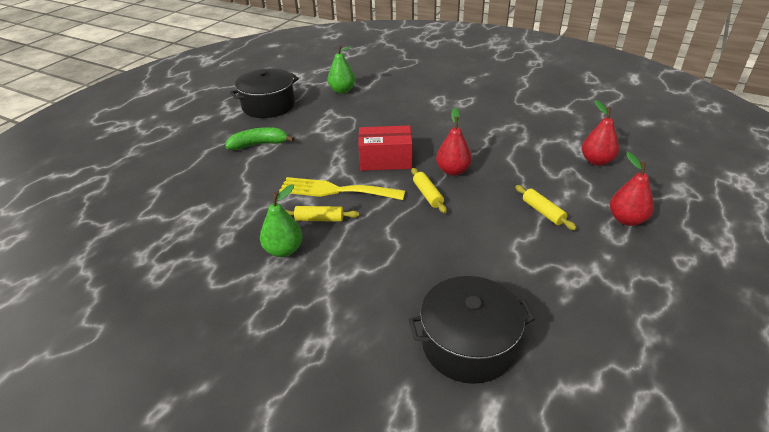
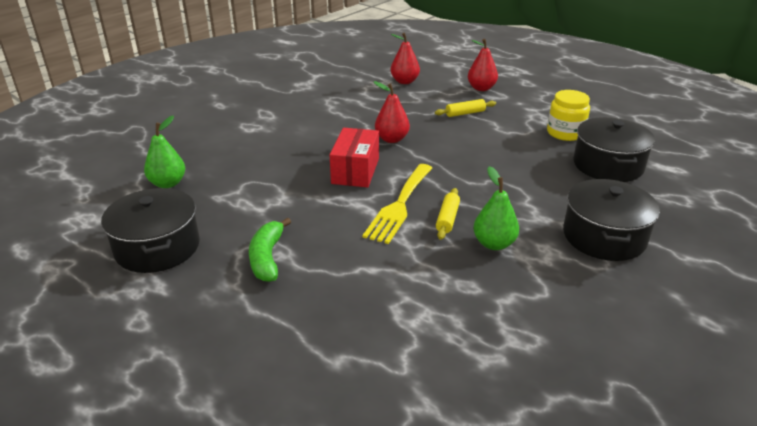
camera: 80 degrees left, 5 degrees down
yellow rolling pin [411,168,447,213] -> none
none -> yellow jar [547,90,590,141]
none -> black pot [563,179,660,261]

